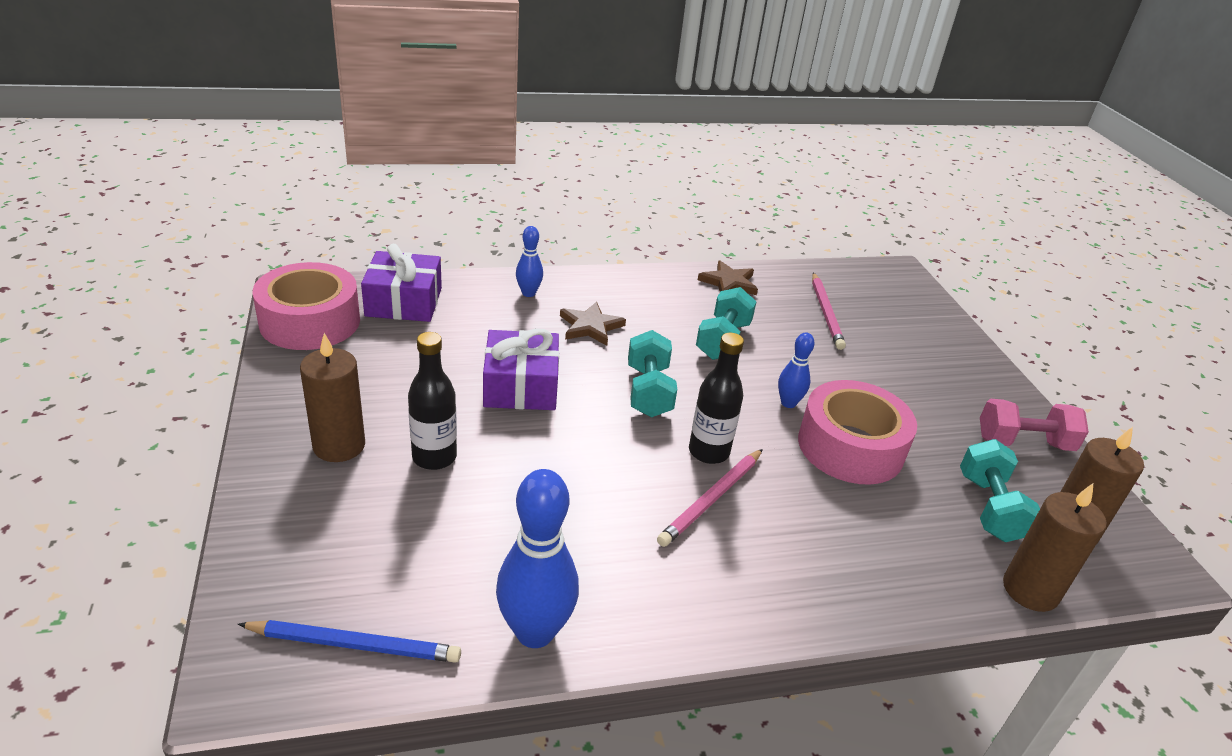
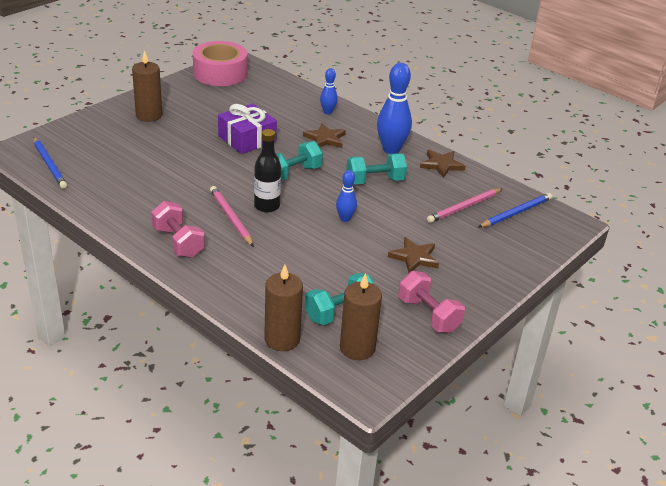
camera: 55 degrees right, 0 degrees up
purple gift [361,244,442,322] -> none
black bottle [408,332,457,470] -> none
blue bowling pin [496,469,579,648] -> blue bowling pin moved to [377,63,412,154]
pink pencil [657,449,763,547] -> pink pencil turned 60 degrees clockwise [210,186,254,247]
pink tape [798,380,917,485] -> none
none -> pink dumbbell [151,201,205,258]
none -> brown star [388,237,439,273]
none -> blue pencil [478,193,552,228]

